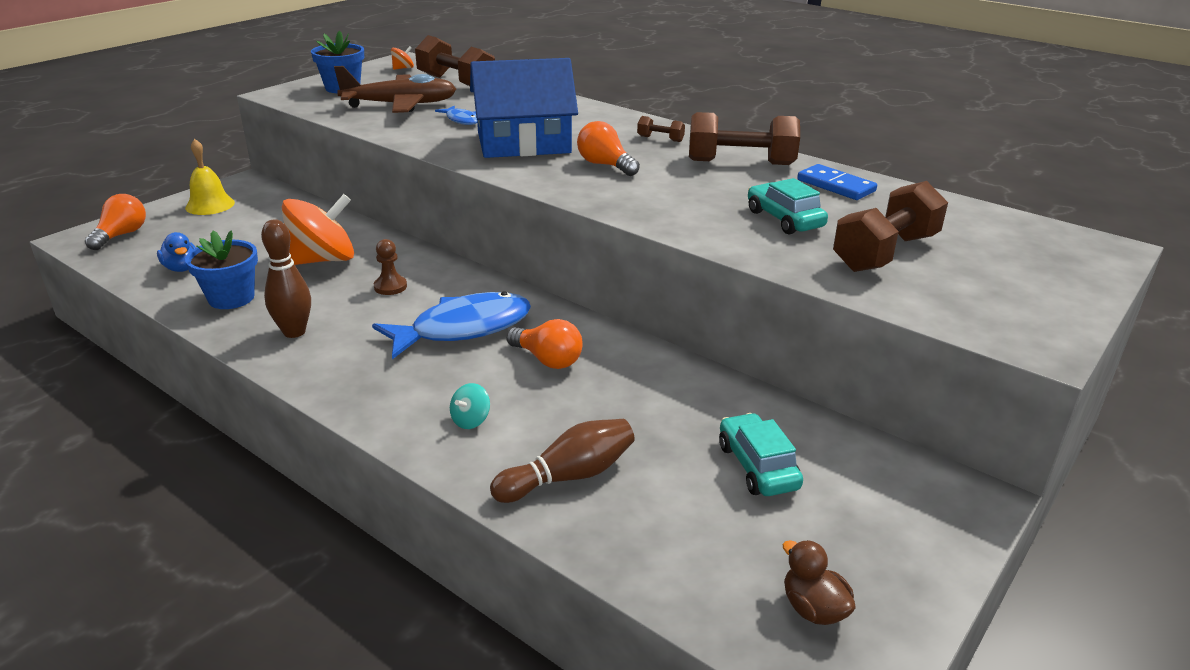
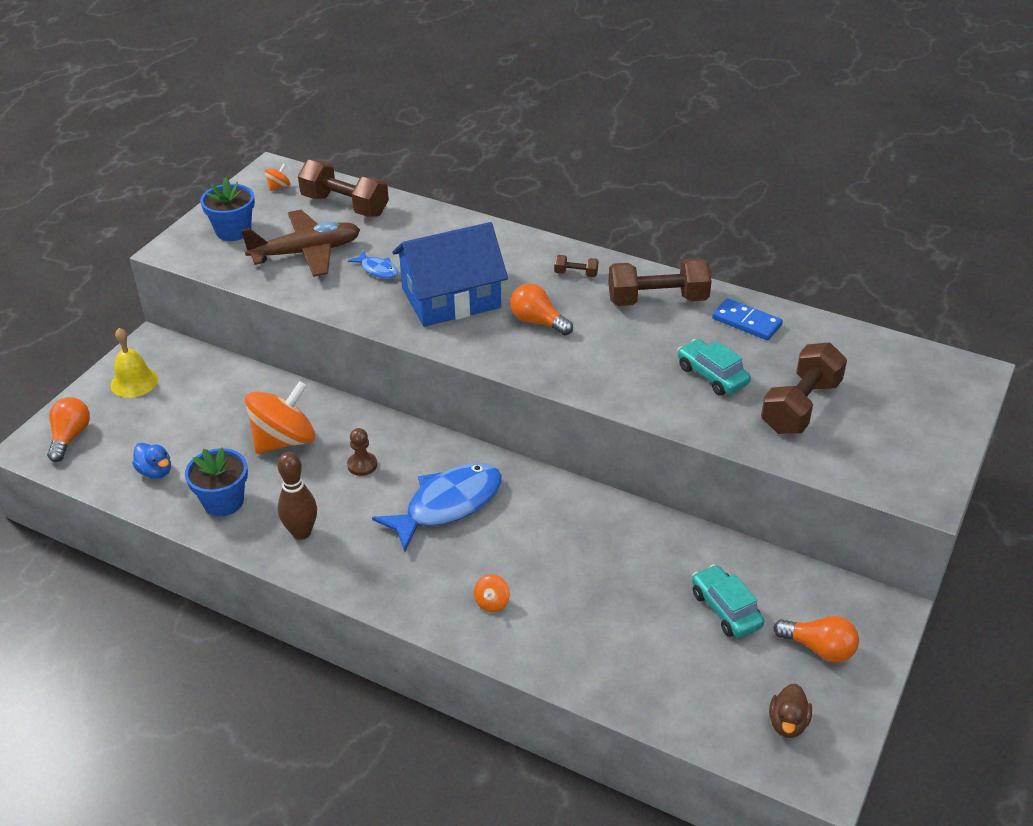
camera: 10 degrees left, 10 degrees up
turquoise spinning top [450,383,490,429] -> orange spinning top [474,574,510,612]
brown bowling pin [490,419,635,503] -> none
orange light bulb [506,319,583,369] -> orange light bulb moved to [773,616,859,663]
brown duck [783,540,856,625] -> brown duck turned 120 degrees counterclockwise [769,684,812,738]

